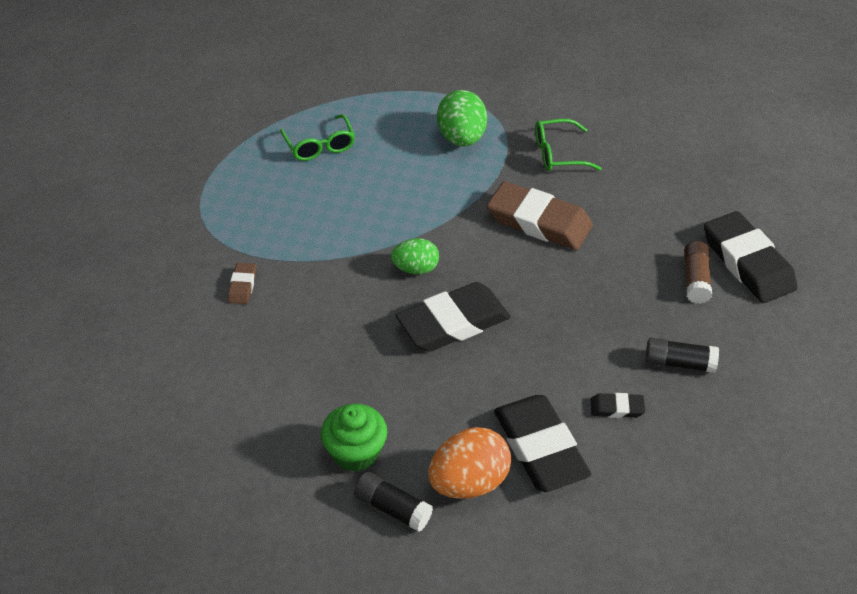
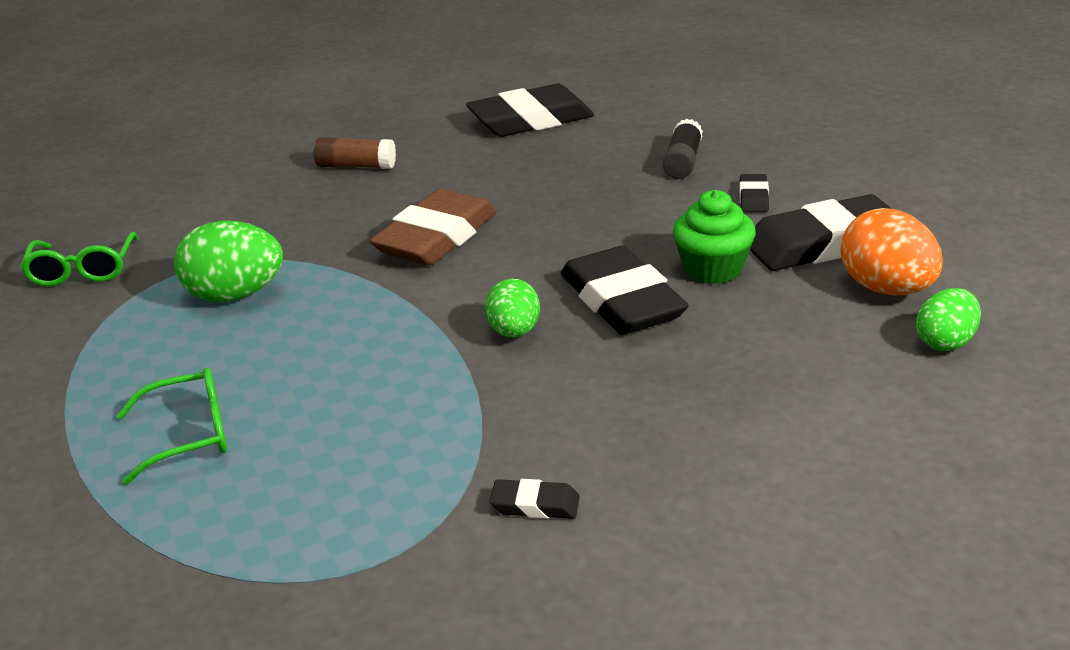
camera: 85 degrees left, 15 degrees down
brown eraser [228,263,256,304] -> black eraser [490,479,580,519]
green cupcake [321,404,387,472] -> green cupcake moved to [673,190,756,284]
black glue stick [354,472,433,532] -> green egg [916,288,981,351]
green glasses [535,119,602,171] -> green glasses moved to [20,232,139,286]
brown glue stick [684,241,712,304] -> brown glue stick moved to [314,137,396,169]

